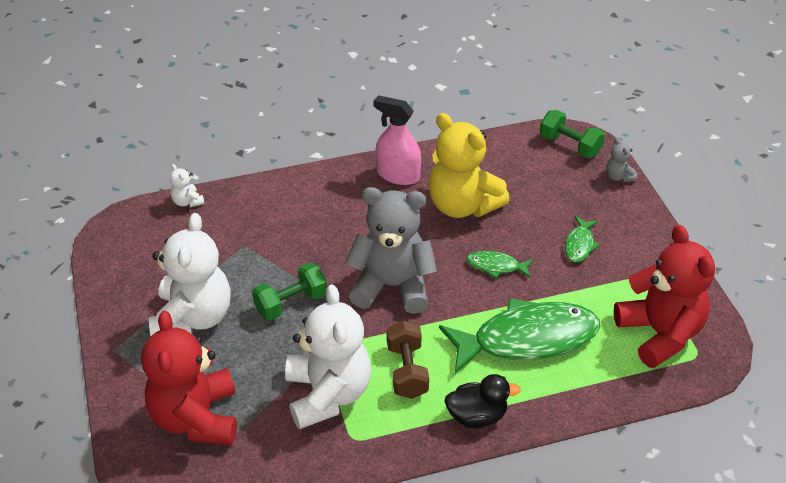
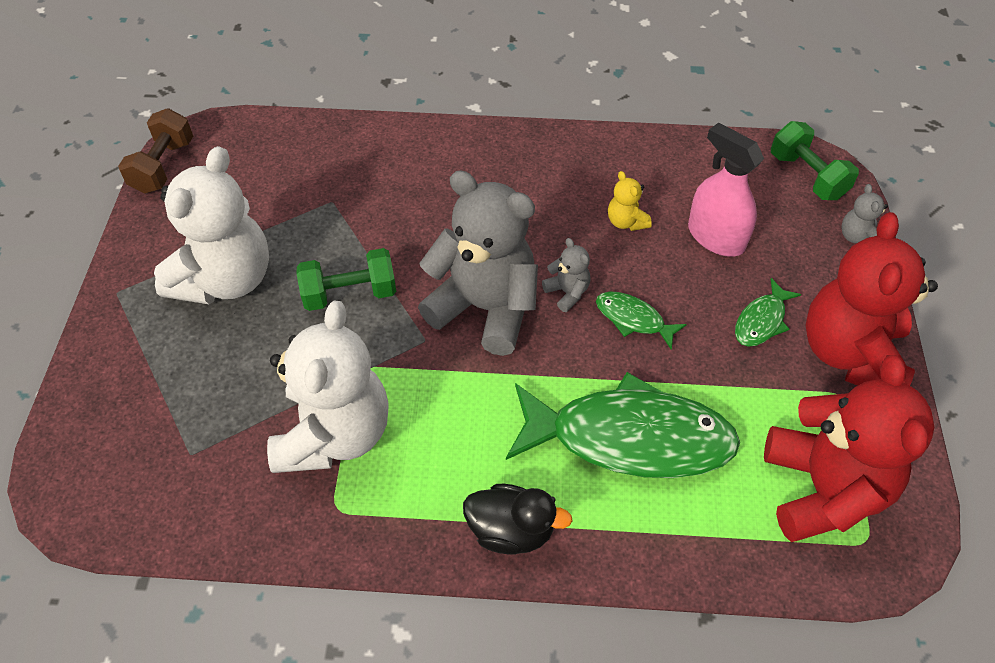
camera: 20 degrees right, 10 degrees up
red teddy bear [141,311,237,445] -> red teddy bear moved to [805,212,938,386]
white teddy bear [170,164,205,207] -> none
pink spray bottle [374,95,421,185] -> pink spray bottle moved to [688,122,764,256]
brown dumbbell [387,320,429,399] -> brown dumbbell moved to [118,108,193,194]
yellow teddy bear [429,113,510,218] -> yellow teddy bear [608,171,652,231], size x0.41
none -> grey teddy bear [542,238,591,312]

